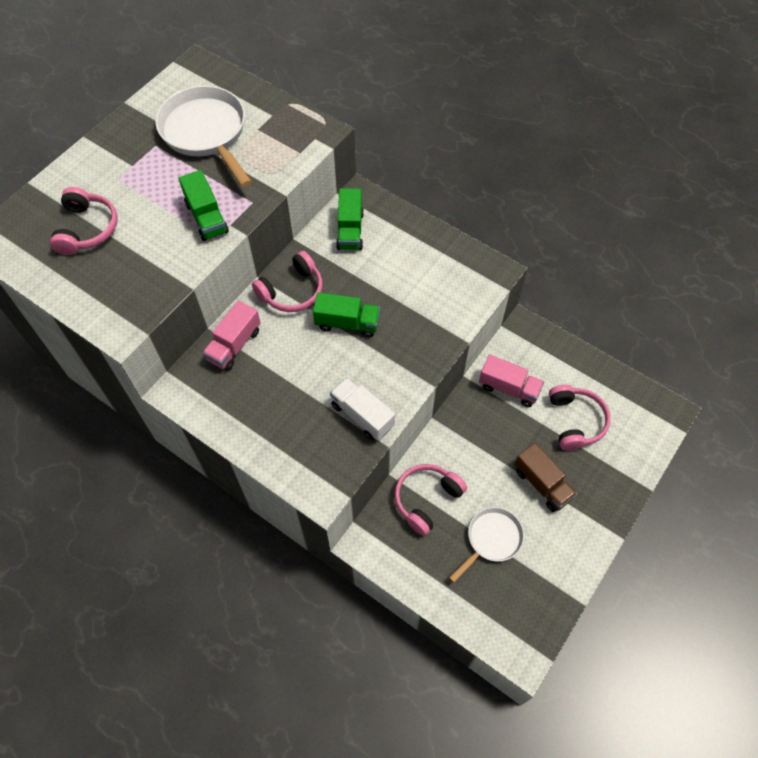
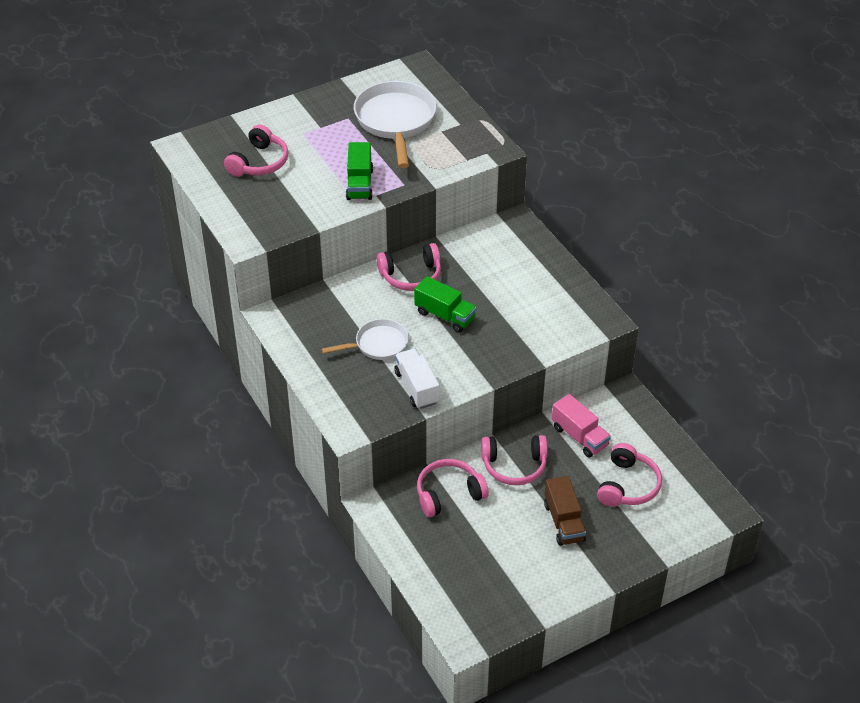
camera: 25 degrees right, 15 degrees down
pink truck [202,300,260,371] -> none
green truck [336,188,364,250] -> none
white pan [449,507,524,583] -> white pan moved to [321,319,409,360]
none -> pink headphones [481,435,548,485]

